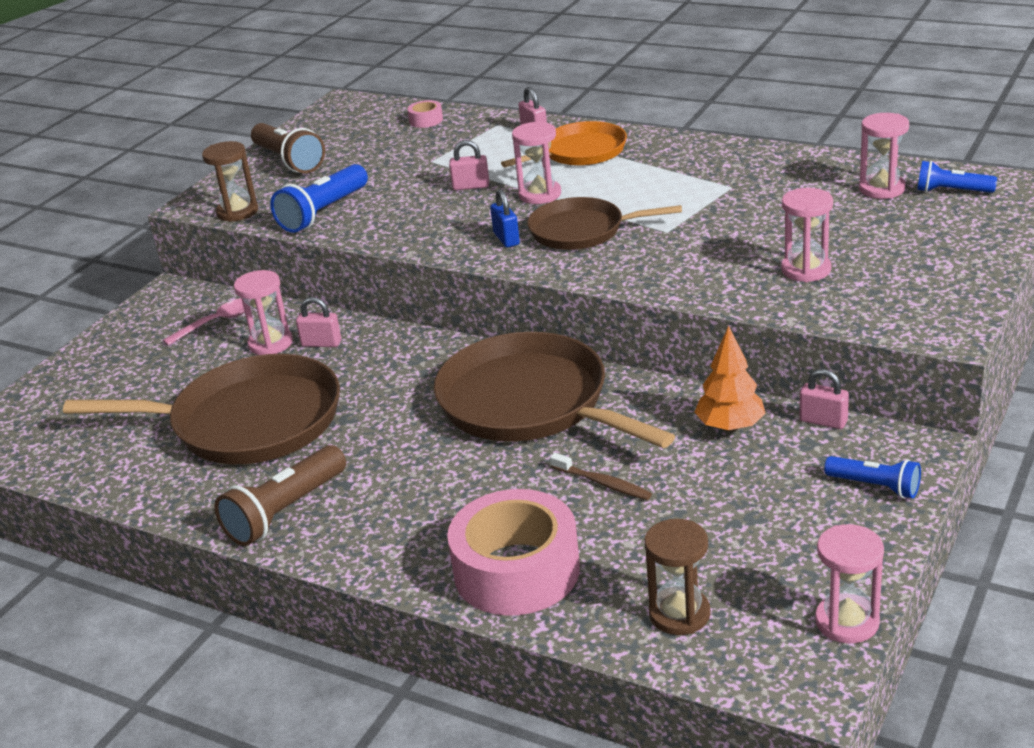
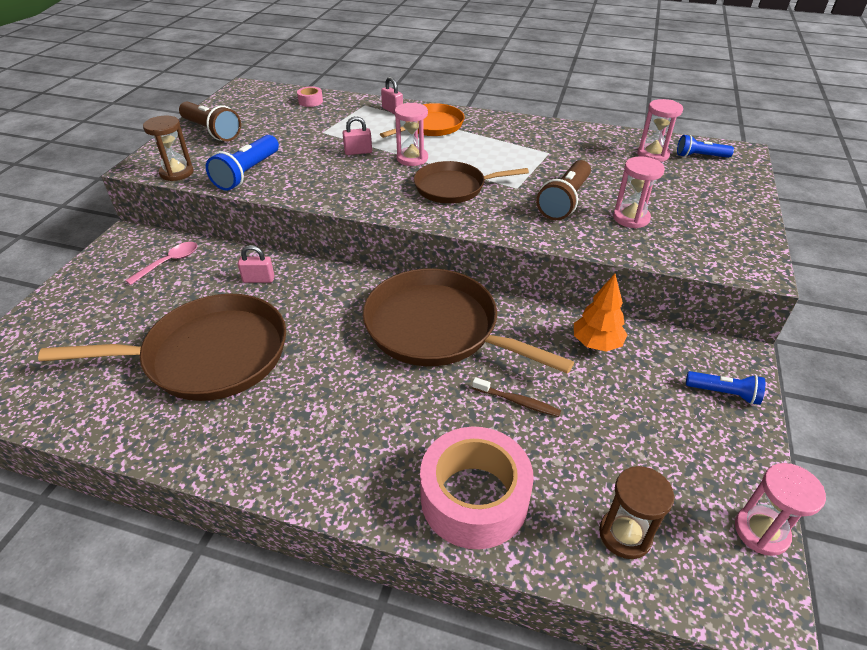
camera: 15 degrees left, 10 degrees up
brown flashlight [214,445,346,546] -> brown flashlight moved to [536,160,591,220]
pink hourglass [234,270,293,355] -> none
blue padlock [490,189,520,247] -> none
pink padlock [799,369,849,429] -> none

